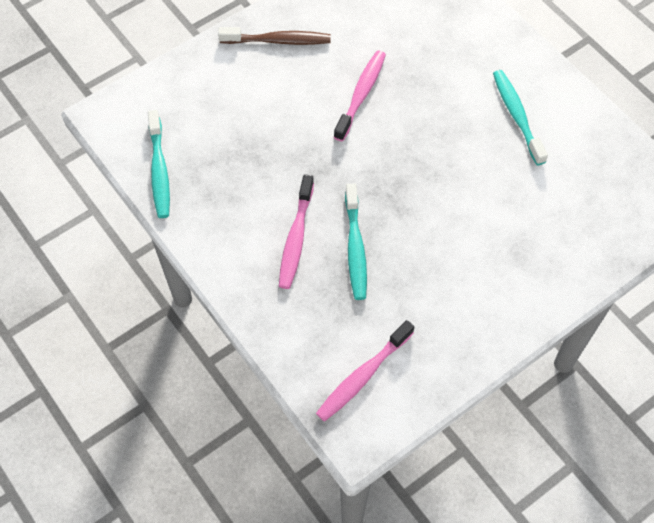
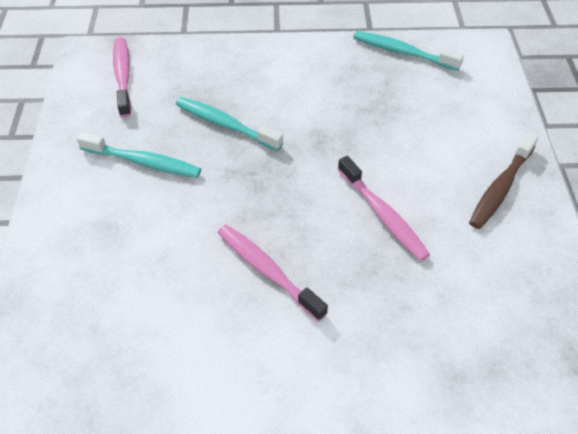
camera: 125 degrees right, 10 degrees down
pink toothbrush [279,174,314,289] -> pink toothbrush moved to [218,225,328,322]
turquoise toothbrush [493,70,548,165] -> turquoise toothbrush moved to [77,132,201,178]

